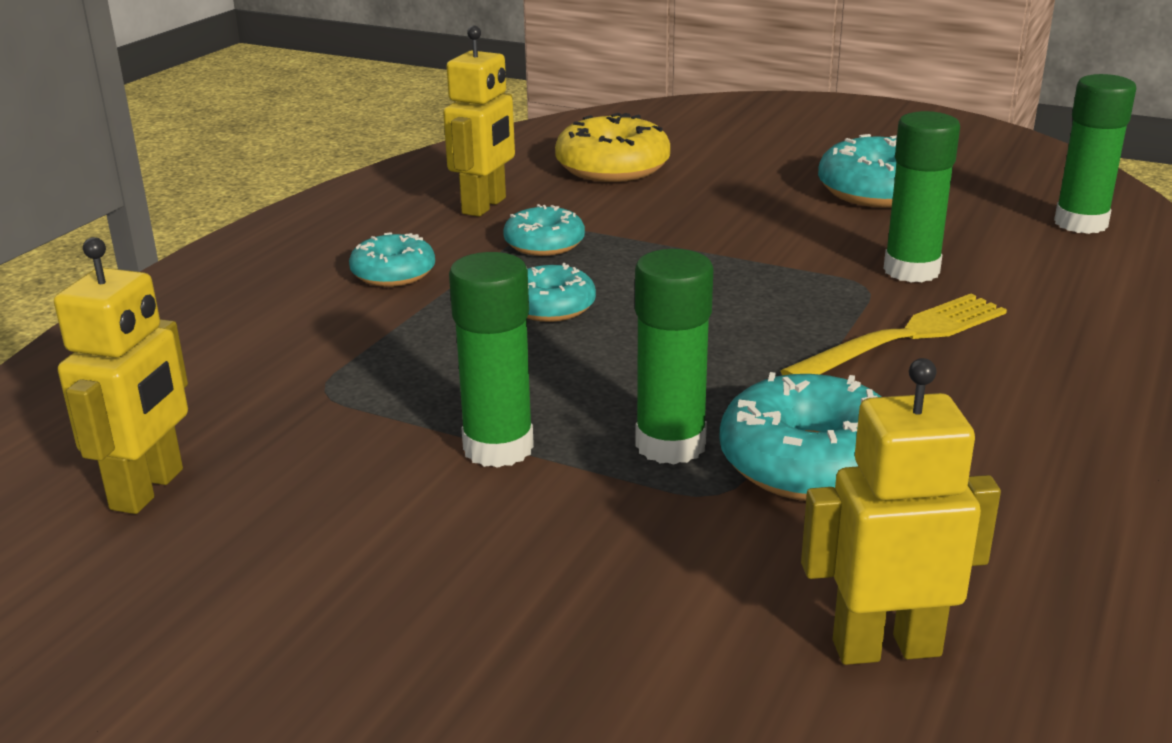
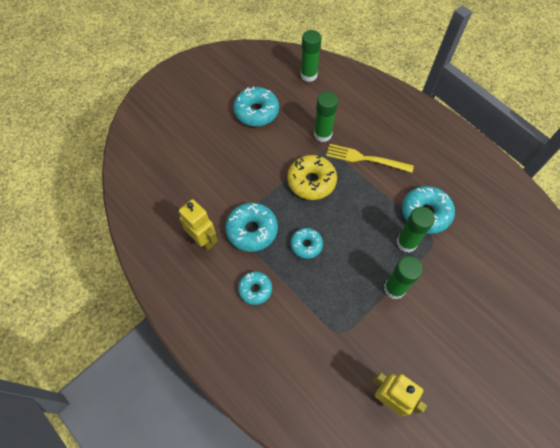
camera: 70 degrees left, 35 degrees up
turquoise donut [503,204,585,256] -> turquoise donut [225,202,278,252], size x1.62
yellow donut [555,113,670,182] -> yellow donut moved to [287,155,337,200]
yellow fork [780,294,1007,375] -> yellow fork turned 60 degrees counterclockwise [326,144,414,173]
yellow robot [801,358,1001,665] -> none

